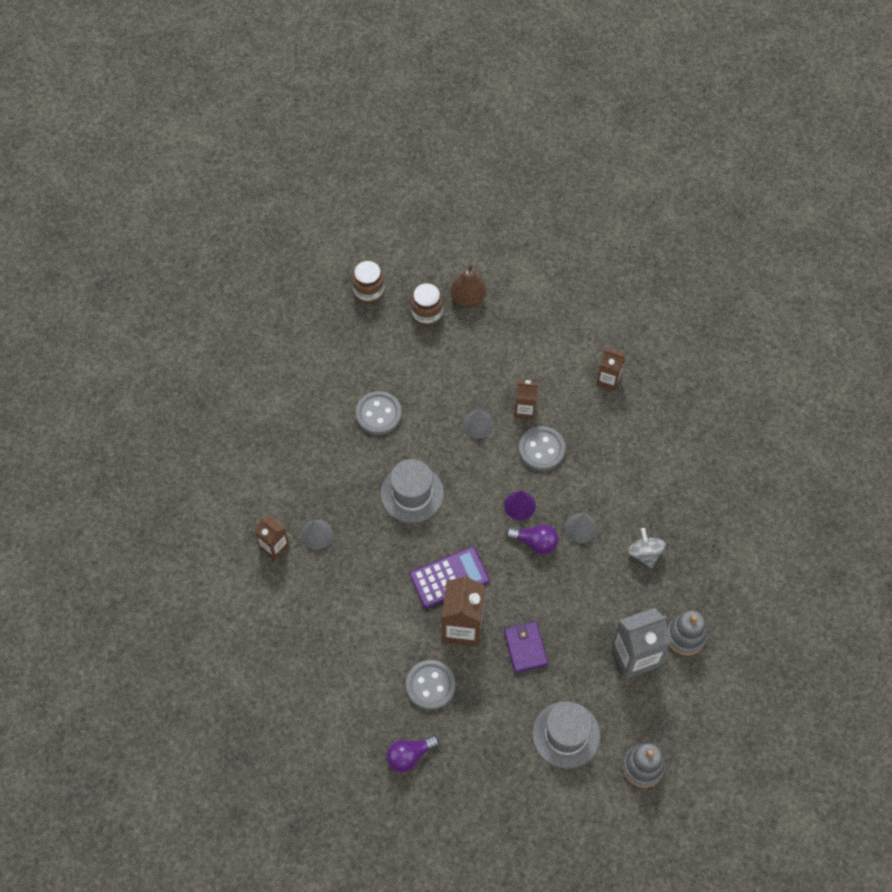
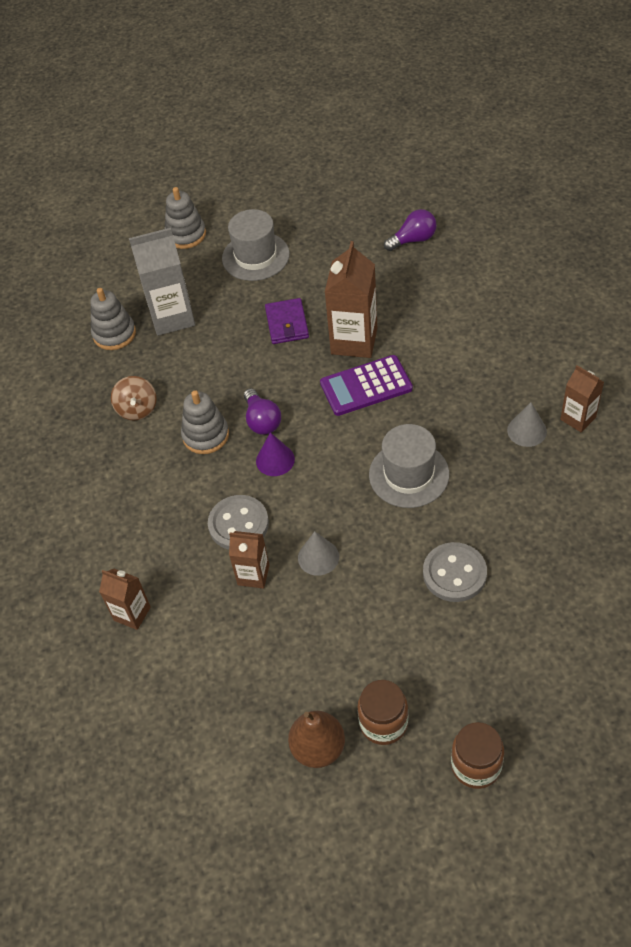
camera: 170 degrees left, 10 degrees down
grey button [406,660,455,710] -> none
purple light bulb [506,525,558,554] -> purple light bulb turned 135 degrees counterclockwise [244,388,281,435]
grey cone [565,513,597,543] -> grey stacking toy [181,390,229,454]
grey spinning top [628,528,666,568] -> brown spinning top [111,376,157,420]

